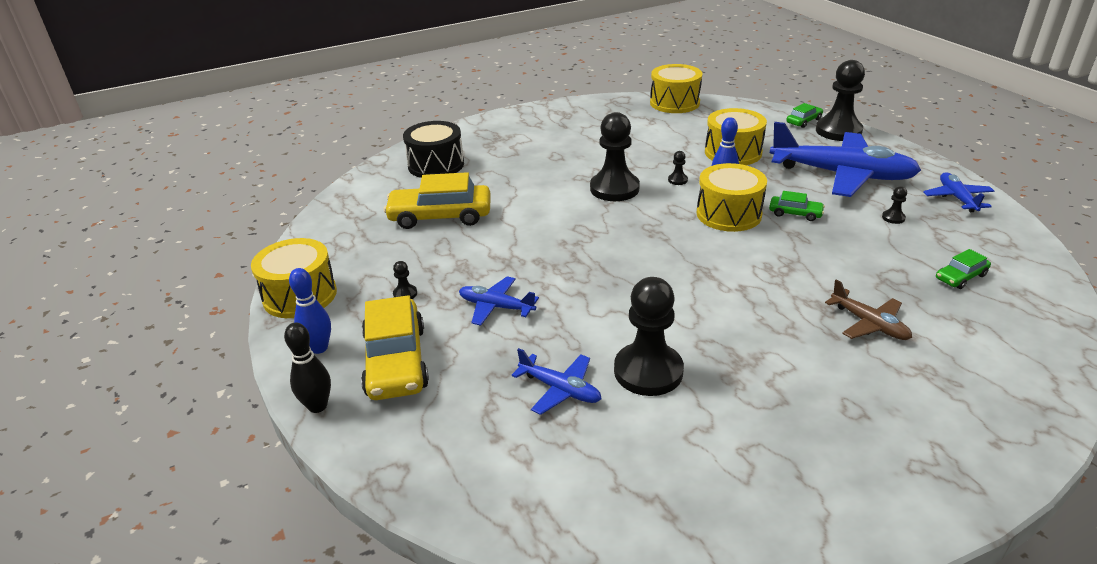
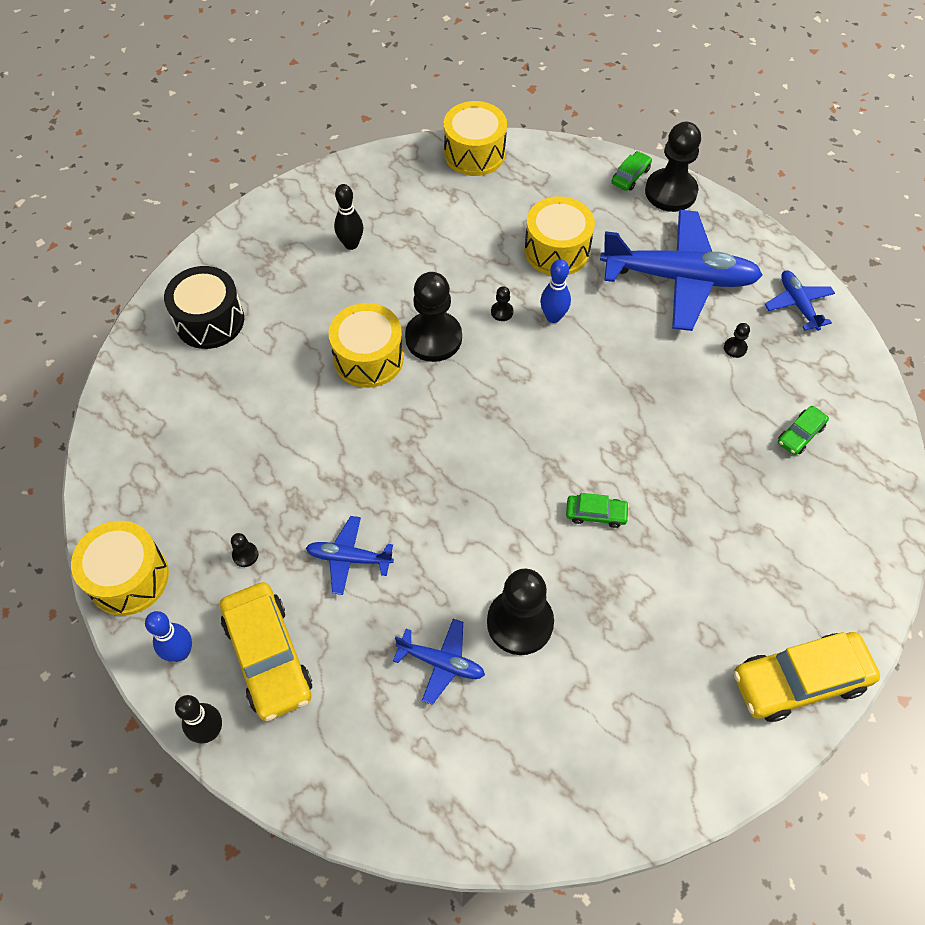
camera: 15 degrees left, 25 degrees up
yellow car [384,172,491,229] -> yellow car moved to [734,632,880,722]
yellow drum [697,163,767,232] -> yellow drum moved to [329,303,404,388]
green car [769,191,825,221] -> green car moved to [566,493,629,528]
brown plane [825,280,912,340] -> none
none -> black bowling pin [334,184,363,250]

